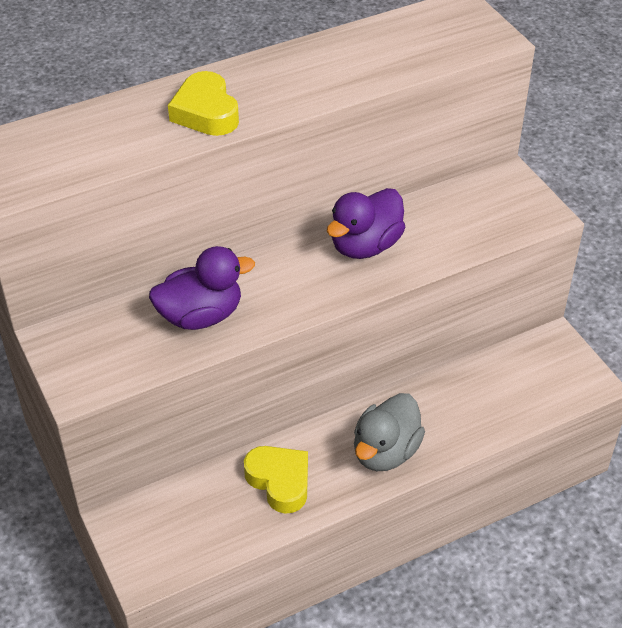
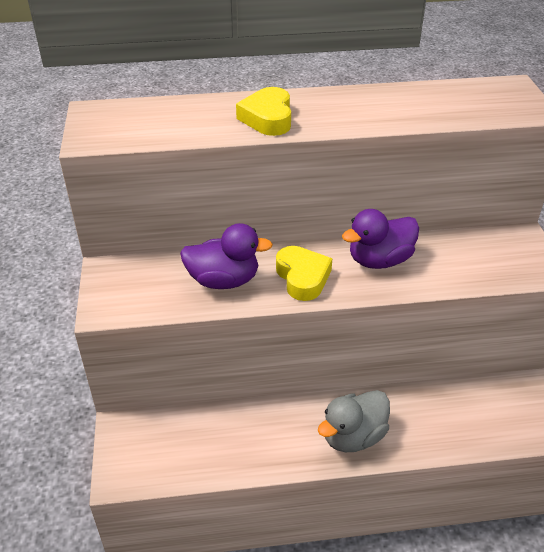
camera: 20 degrees right, 5 degrees down
yellow heart [244,446,308,514] -> yellow heart moved to [276,246,332,301]

